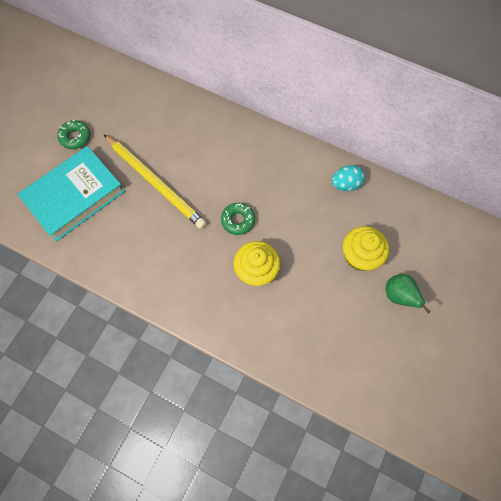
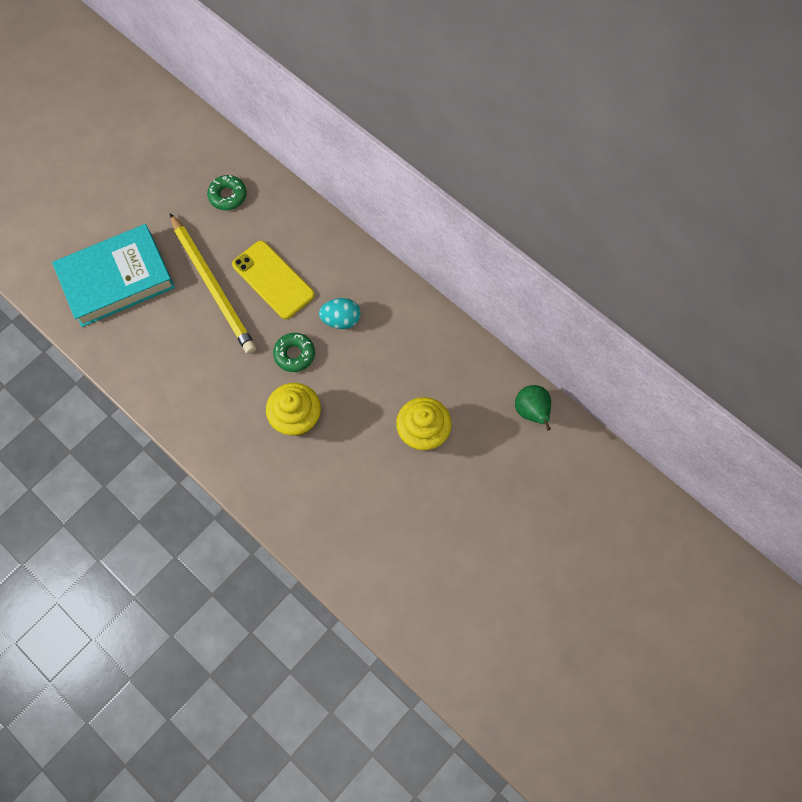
camera: 15 degrees right, 0 degrees up
green donut [57,120,90,149] -> green donut moved to [207,175,246,210]
turquoise egg [332,165,365,191] -> turquoise egg moved to [319,298,361,329]
green pear [386,274,431,313] -> green pear moved to [515,385,551,431]
none -> yellow phone [232,241,315,319]

